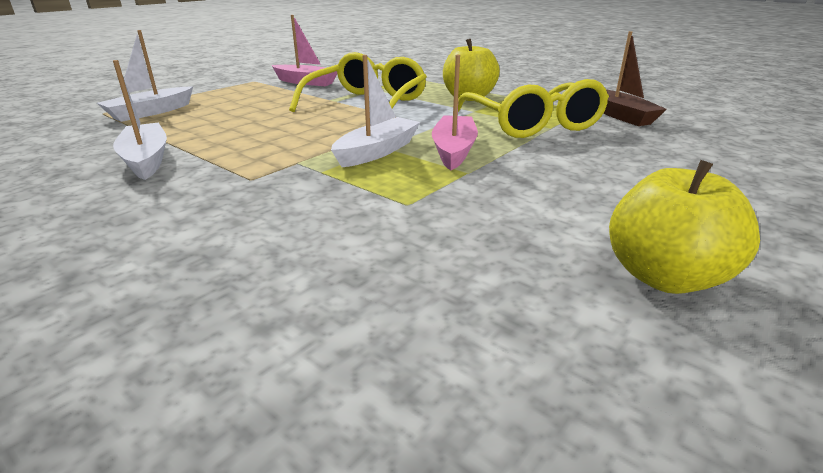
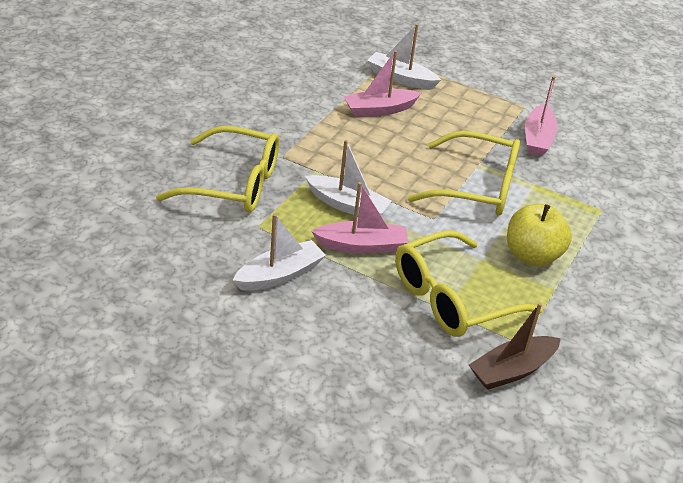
camera: 75 degrees right, 10 degrees up
white boat [113,60,167,180] -> white boat moved to [233,214,326,291]
yellow apple [609,160,760,294] -> none
none -> yellow glasses [156,126,279,213]
none -> pink boat [343,50,421,117]

